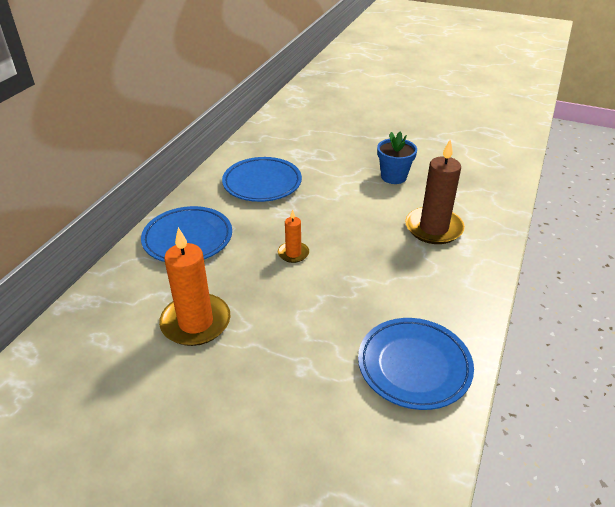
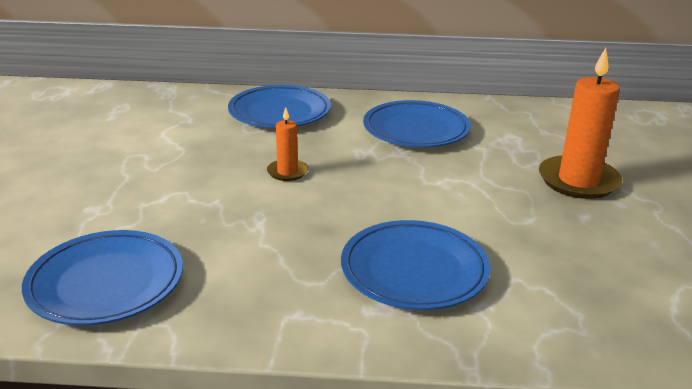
camera: 70 degrees right, 10 degrees down
orange candle [159,227,231,346] -> orange candle moved to [539,48,622,199]
blue flower pot [377,132,417,184] -> none
brown candle [405,139,465,244] -> blue plate [341,220,491,310]

